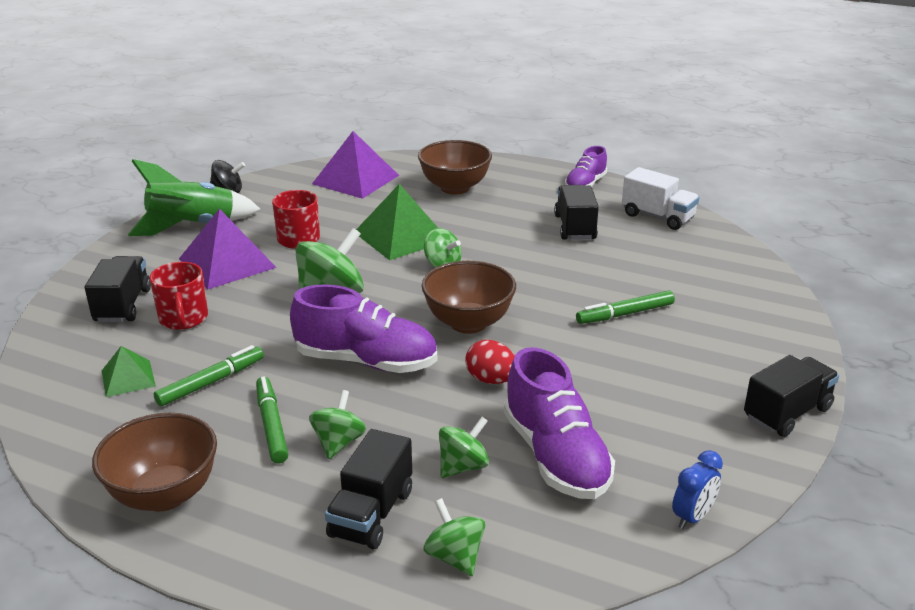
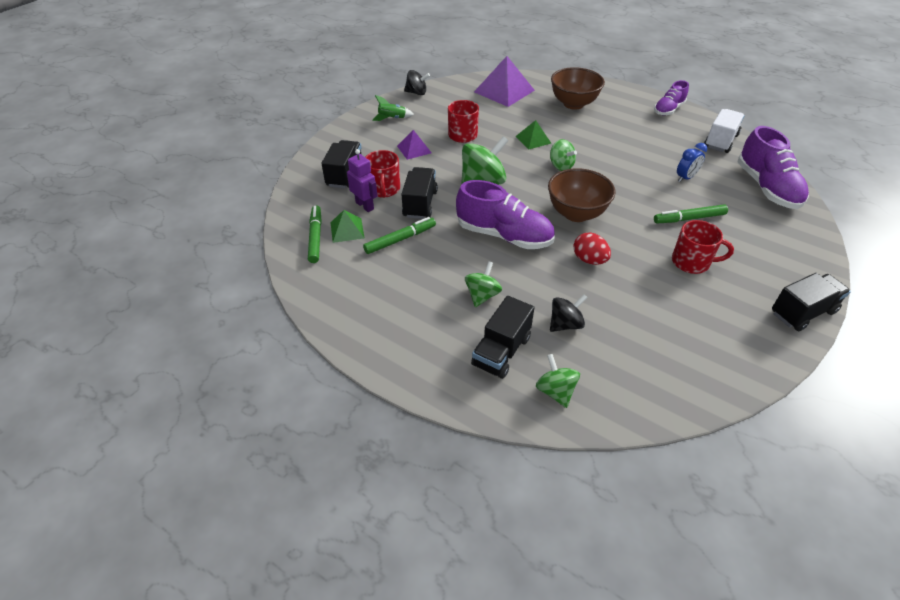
camera: 10 degrees right, 15 degrees up
brown bowl [92,413,217,512] -> none
green rocket [128,159,260,236] -> green rocket [372,95,414,121], size x0.47
purple pyramid [179,209,277,290] -> purple pyramid [397,130,432,160], size x0.54
green marker [256,376,288,464] -> green marker moved to [308,205,322,263]
green pyramid [356,184,438,260] -> green pyramid [516,120,551,150], size x0.54
green spinning top [439,417,489,478] -> black spinning top [550,294,588,332]
purple shoe [504,347,615,499] -> purple shoe moved to [738,126,809,209]
black truck [554,185,599,240] -> black truck moved to [402,167,438,219]
white truck [622,167,699,230] -> white truck turned 105 degrees counterclockwise [704,109,744,153]
blue clock [672,450,723,529] -> blue clock moved to [677,143,707,182]
none -> purple robot [347,149,378,212]
none -> red mug [672,220,734,274]

